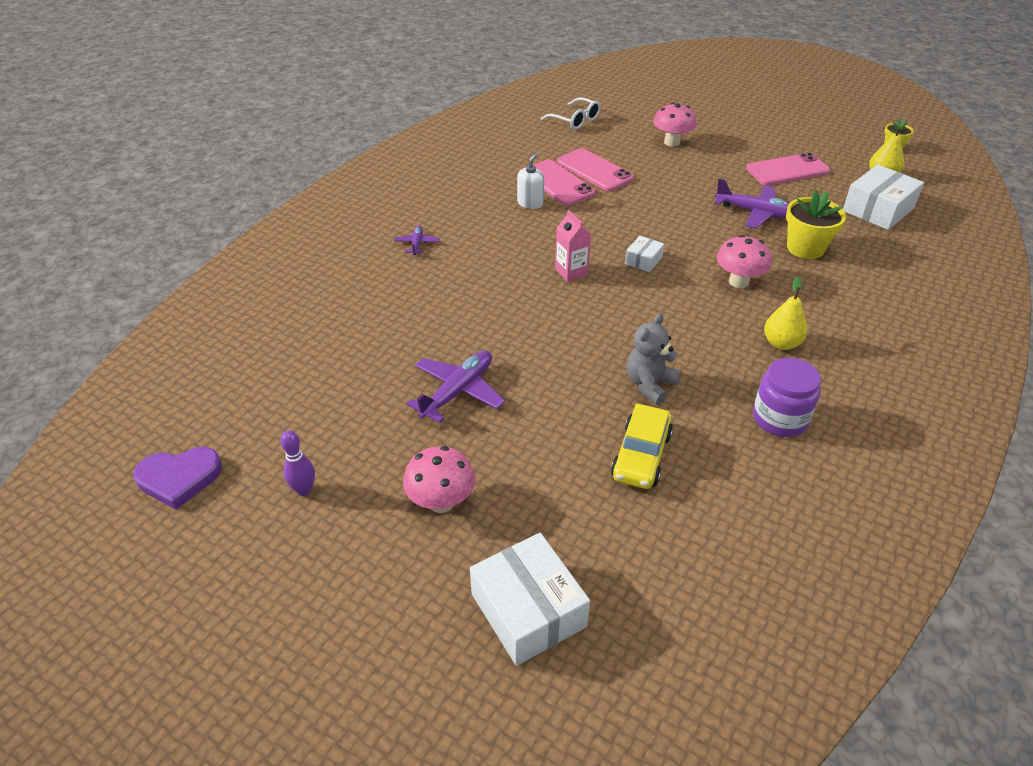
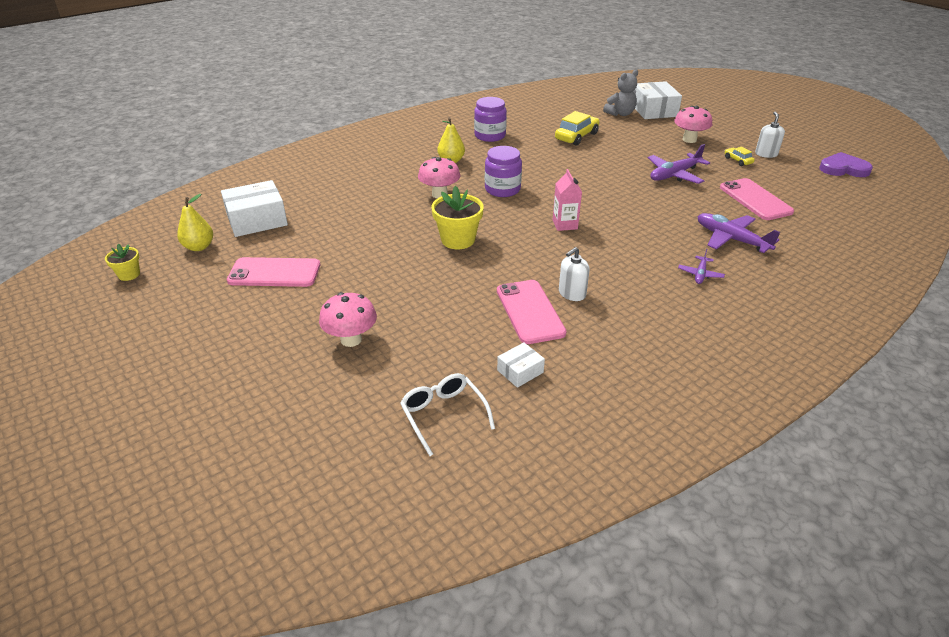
camera: 160 degrees left, 5 degrees down
purple bowling pin [280,430,315,496] -> white soap dispenser [755,112,785,158]
pink phone [557,148,634,191] -> pink phone moved to [720,178,794,220]
white box [625,236,664,272] -> white box moved to [497,342,545,388]
grey teddy bear [627,313,681,405] -> grey teddy bear moved to [603,70,638,116]
purple plane [714,179,789,229] -> purple plane moved to [697,213,780,253]
yellow flower pot [786,189,846,259] -> yellow flower pot moved to [431,186,484,249]
none -> purple jar [485,146,522,197]
none -> yellow car [725,147,755,166]

